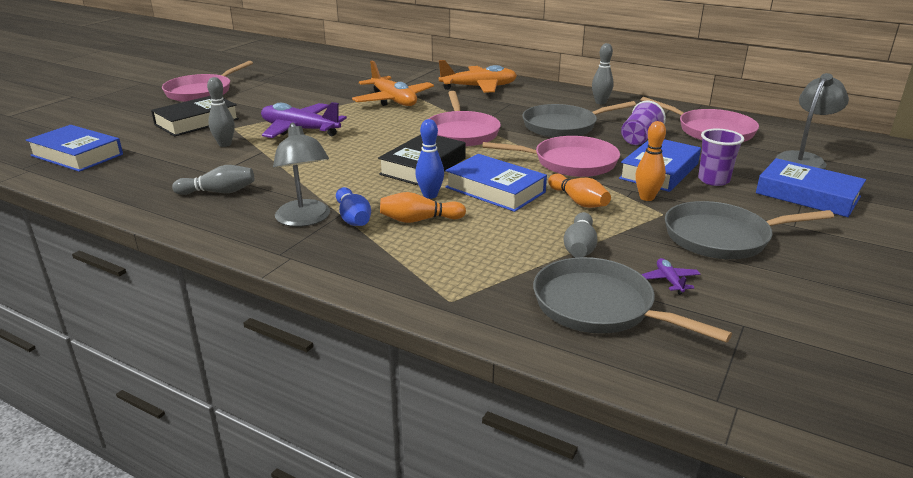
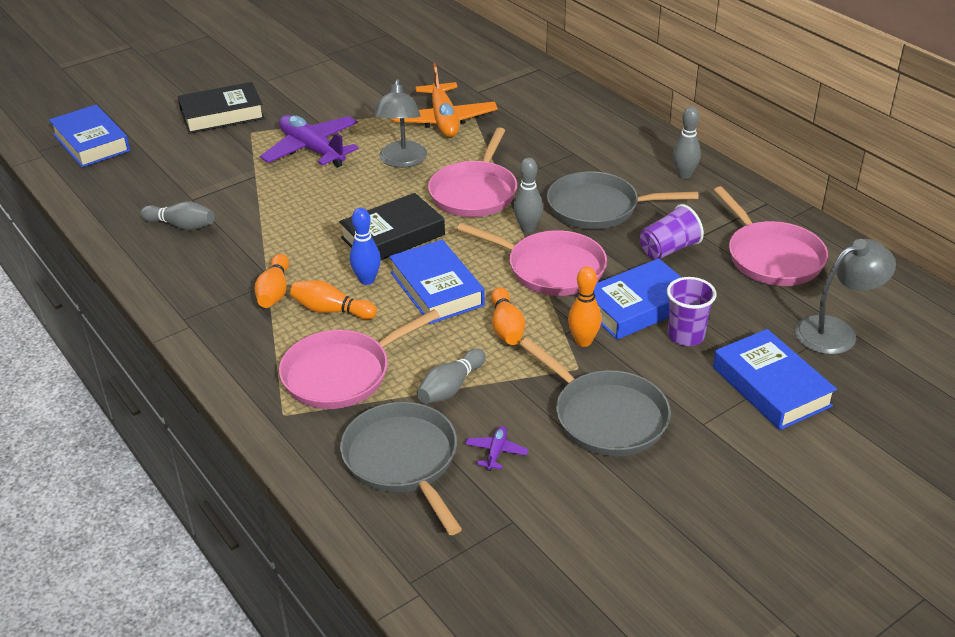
camera: 25 degrees right, 10 degrees up
pink pan [162,61,253,102] -> pink pan moved to [279,309,440,409]
grey bowling pin [207,77,235,147] -> grey bowling pin moved to [514,158,543,233]
grey lamp [273,122,330,227] -> grey lamp moved to [373,79,427,168]
blue bowling pin [336,187,371,226] -> orange bowling pin [255,254,289,308]
orange plane [439,60,517,93] -> none
grey pan [665,201,834,259] -> grey pan turned 150 degrees counterclockwise [519,338,671,456]

